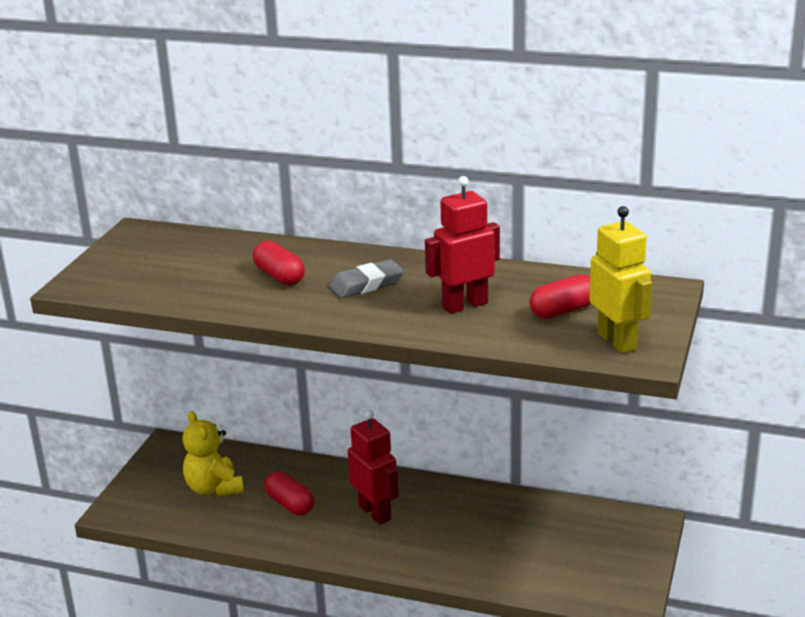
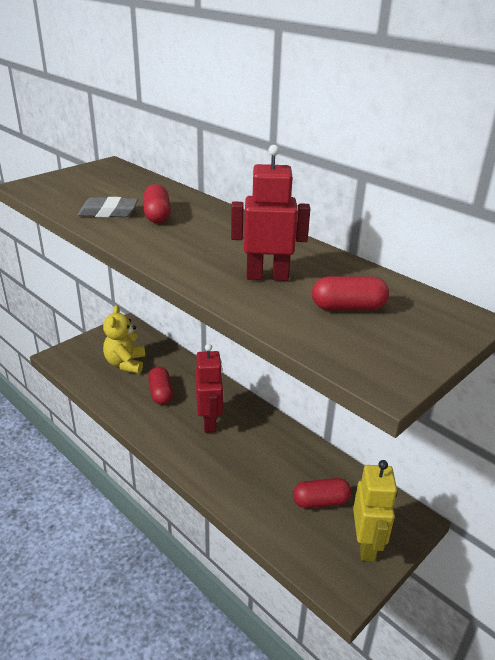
camera: 25 degrees right, 5 degrees up
grey eraser [329,260,404,298] -> grey eraser moved to [78,197,138,217]
yellow robot [589,206,652,354] -> yellow robot moved to [353,460,397,561]
none -> red capsule [293,478,351,508]

